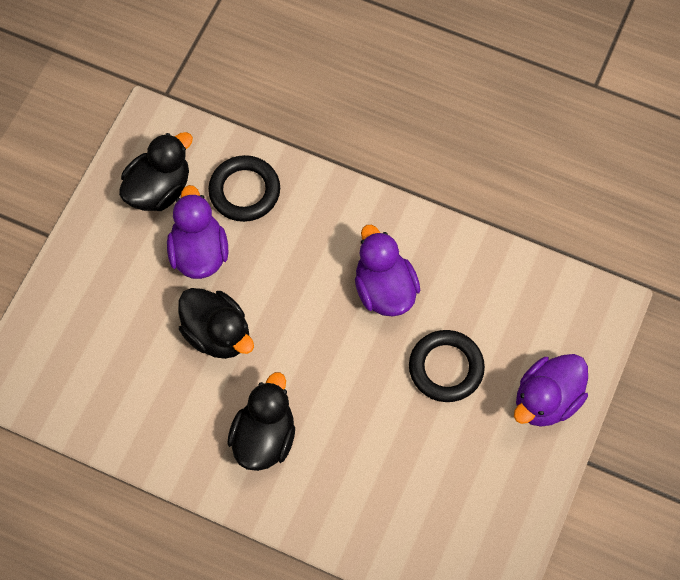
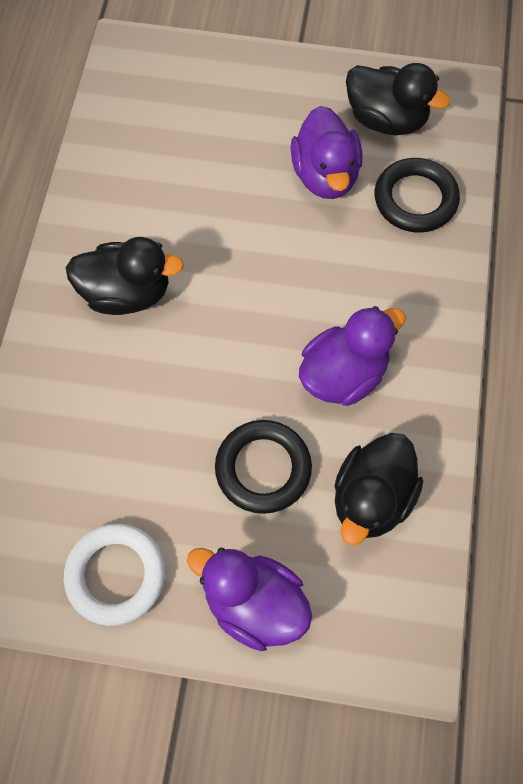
camera: 75 degrees right, 0 degrees up
purple duck [167,185,229,279] -> purple duck turned 105 degrees clockwise [290,106,363,199]
black duck [178,288,254,359] -> black duck moved to [335,433,423,546]
none -> white ring [64,523,165,626]

